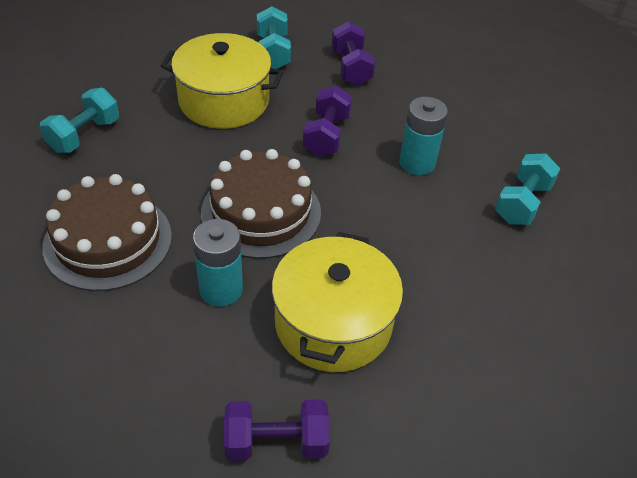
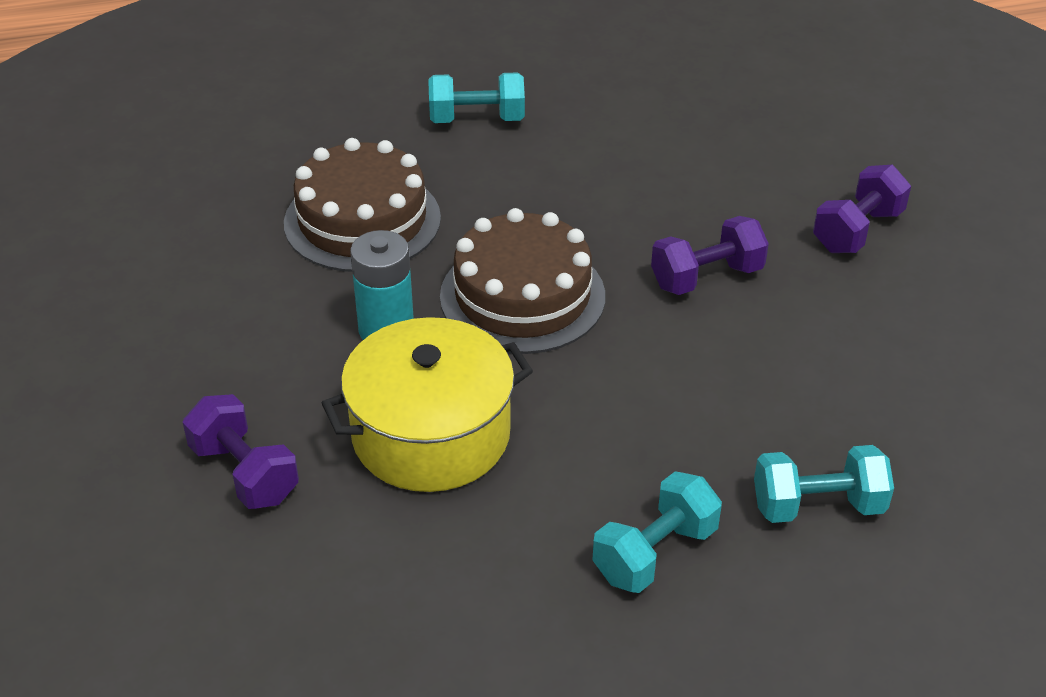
camera: 55 degrees right, 5 degrees down
yellow pot [161,33,284,129] -> none
turquoise dumbbell [257,6,291,69] -> turquoise dumbbell moved to [593,471,722,593]
turquoise battery [399,97,448,175] -> none

